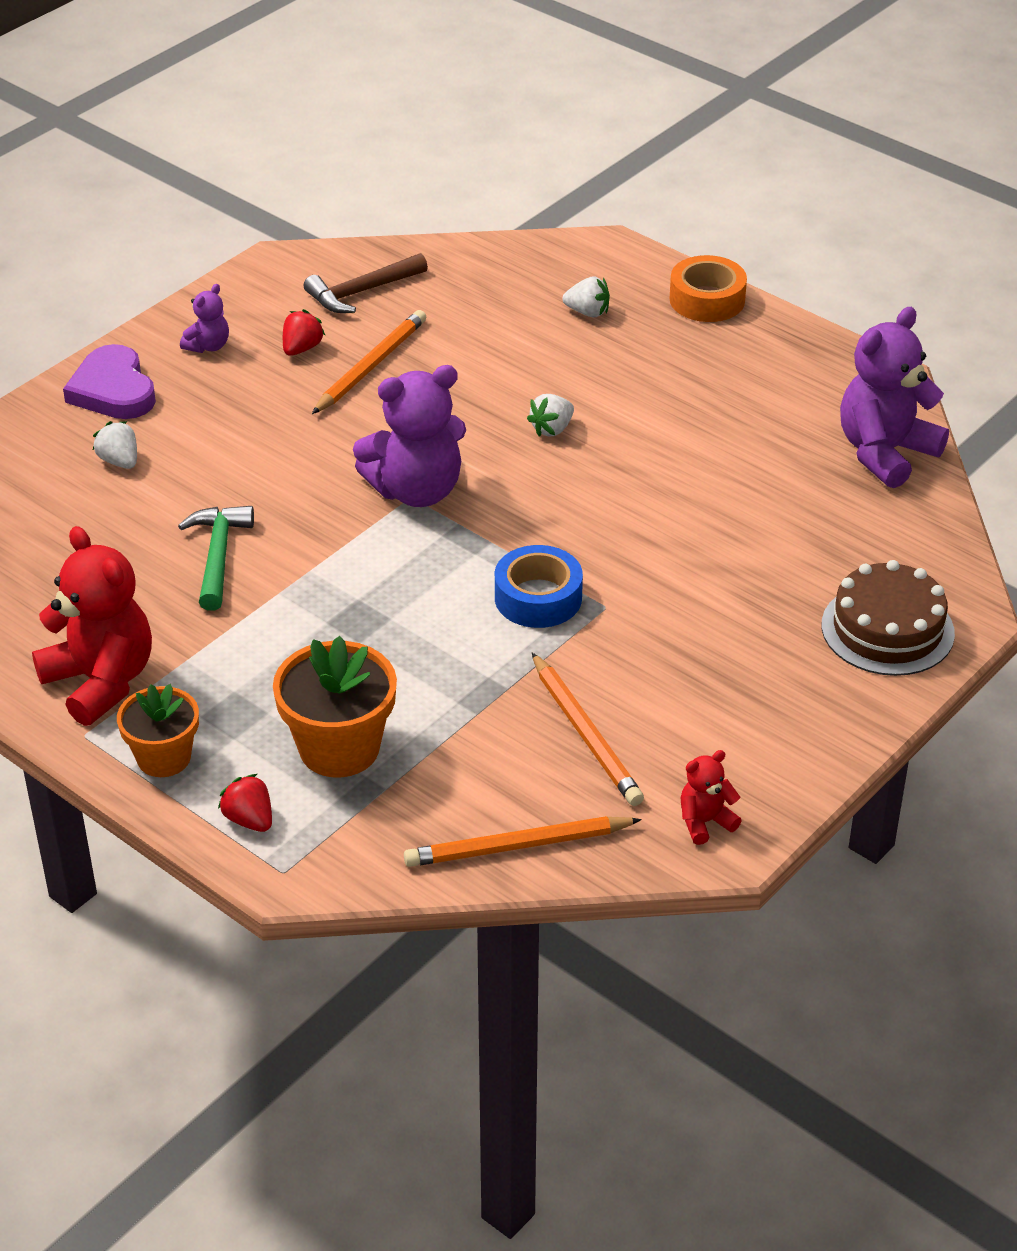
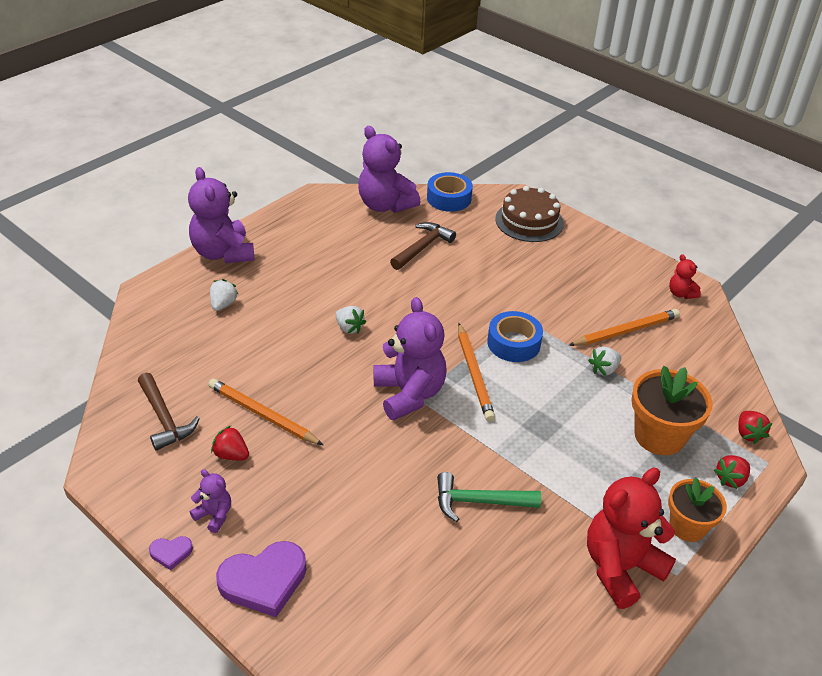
camera: 90 degrees left, 0 degrees up
white strawberry [93,421,137,469] -> white strawberry moved to [588,346,621,376]
orange pencil [404,816,642,867] -> orange pencil moved to [458,323,495,422]
orange tape [669,255,747,322] -> purple teddy bear [188,167,255,263]
none -> purple heart [149,536,193,570]
none -> brown hammer [390,222,456,270]
none -> blue tape [427,172,473,212]
none -> red strawberry [738,411,772,444]

